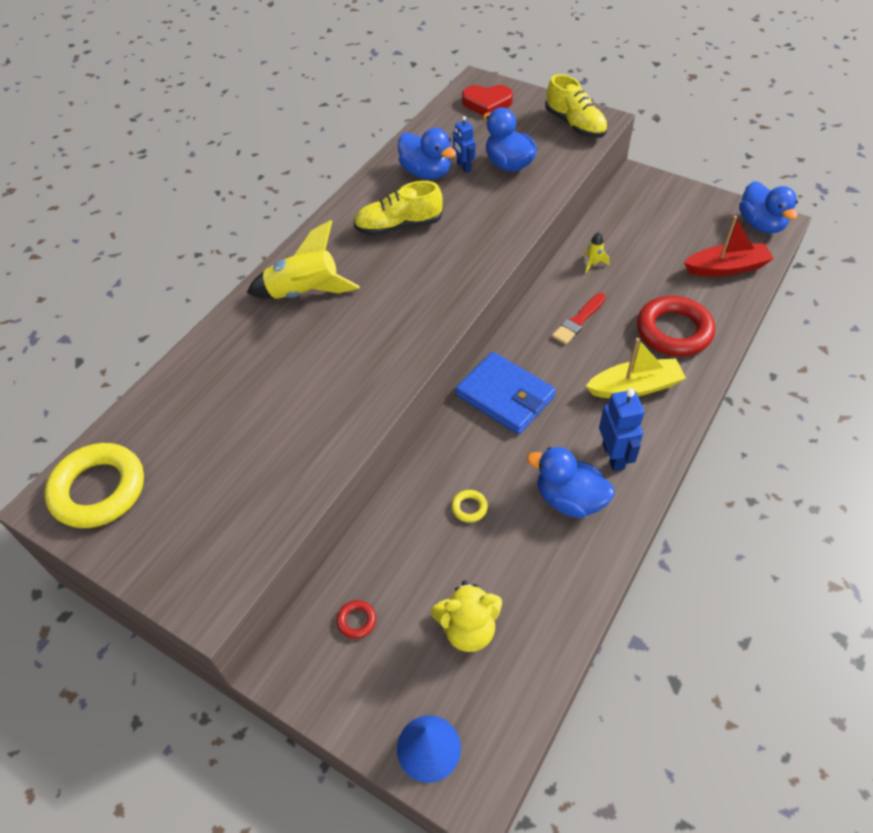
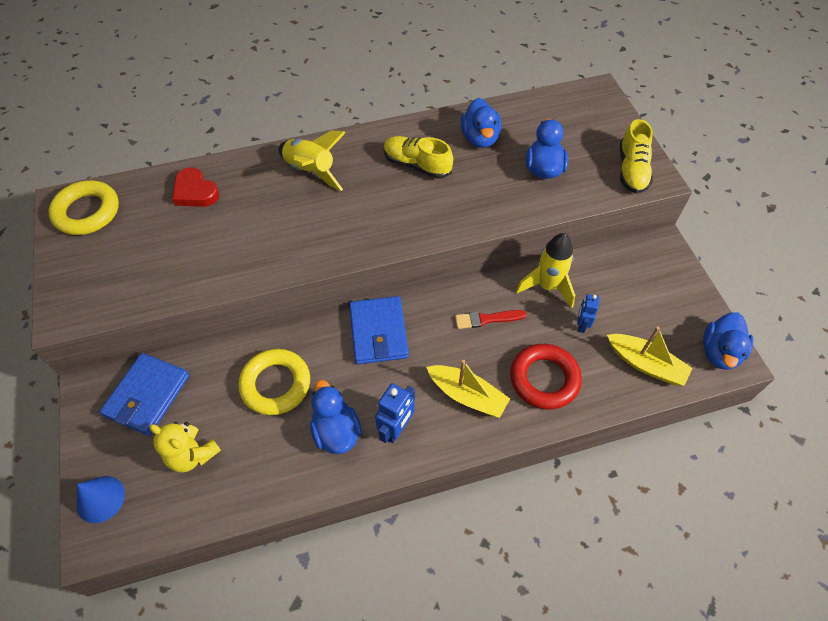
camera: 40 degrees right, 5 degrees up
red ring [337,600,376,639] -> blue wallet [100,353,189,436]
yellow ring [451,490,488,523] -> yellow ring [238,349,310,415], size x2.44
blue robot [453,116,476,173] -> blue robot moved to [577,294,600,333]
red heart [462,85,513,116] -> red heart moved to [172,167,219,207]
yellow rocket [585,232,610,273] -> yellow rocket [516,233,575,308], size x2.26
red boat [684,216,774,276] -> yellow boat [607,327,693,386]

